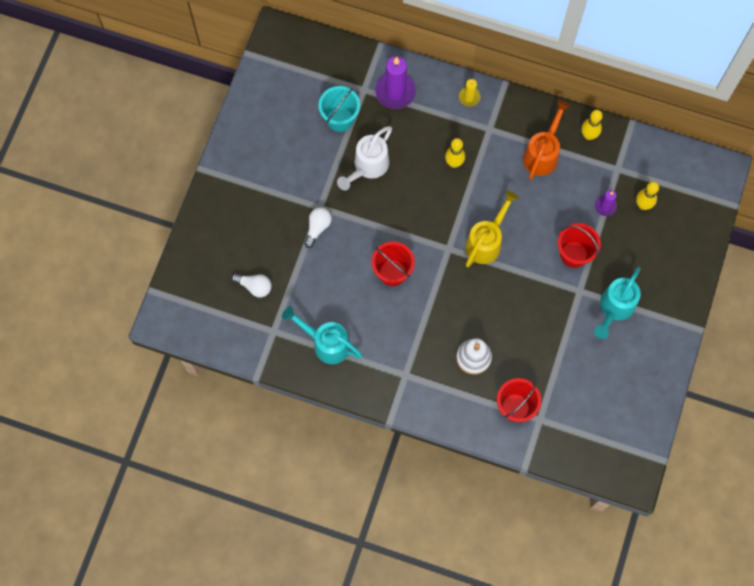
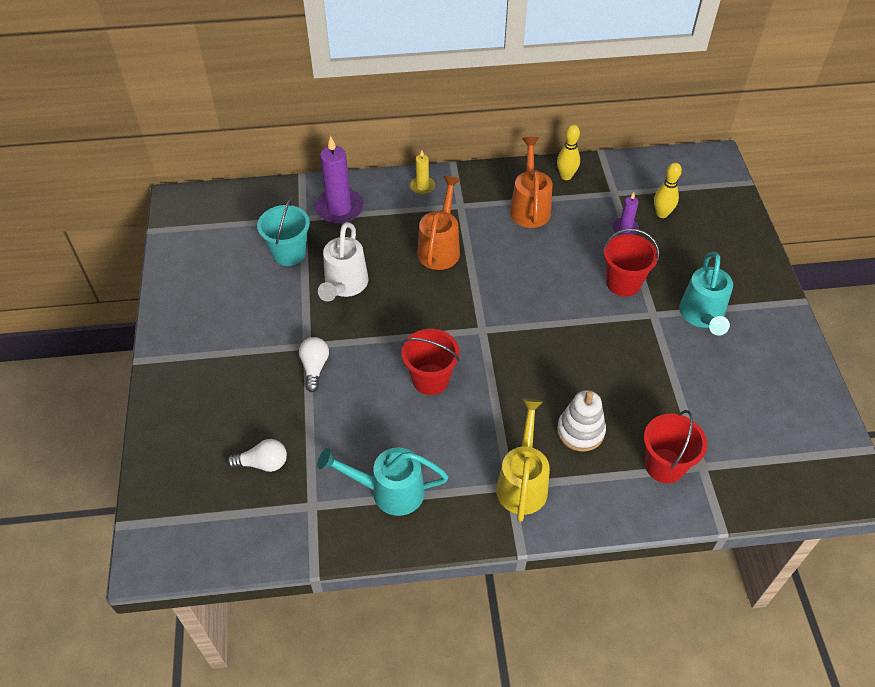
camera: 25 degrees left, 20 degrees down
yellow bowling pin [445,138,465,168] -> orange watering can [417,176,460,270]
yellow watering can [465,191,519,267] -> yellow watering can moved to [496,399,550,522]

